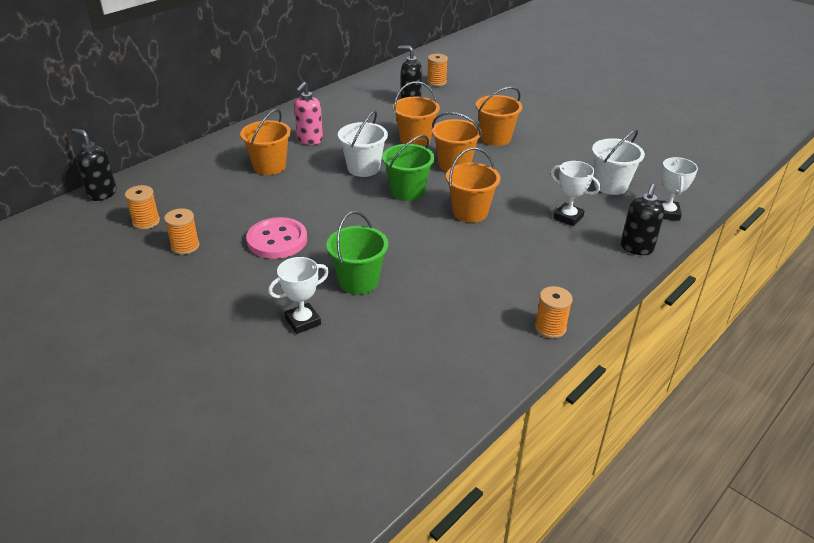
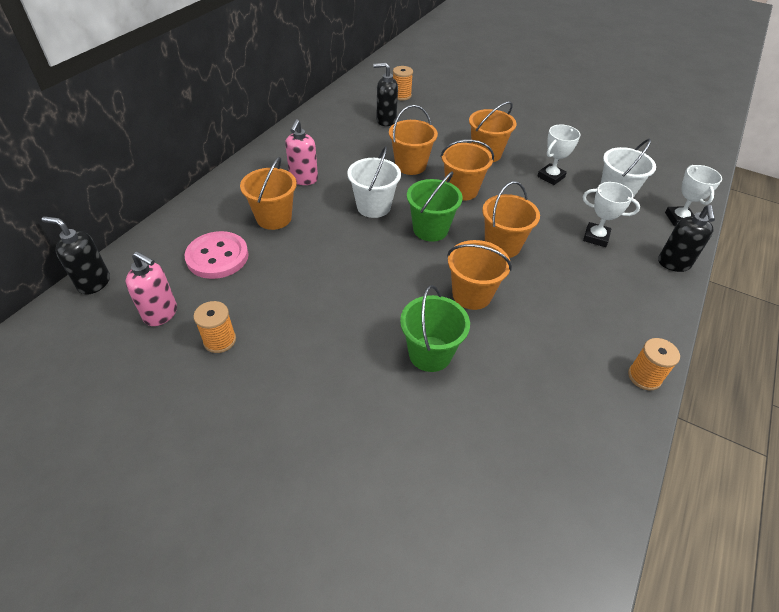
camera: 15 degrees left, 10 degrees up
orange spool [125,185,160,230] -> pink soap dispenser [126,252,177,326]
pink button [246,217,307,259] -> pink button moved to [184,231,249,279]
white trophy [268,257,329,334] -> white trophy moved to [537,124,580,185]
none -> orange bucket [447,240,512,310]

